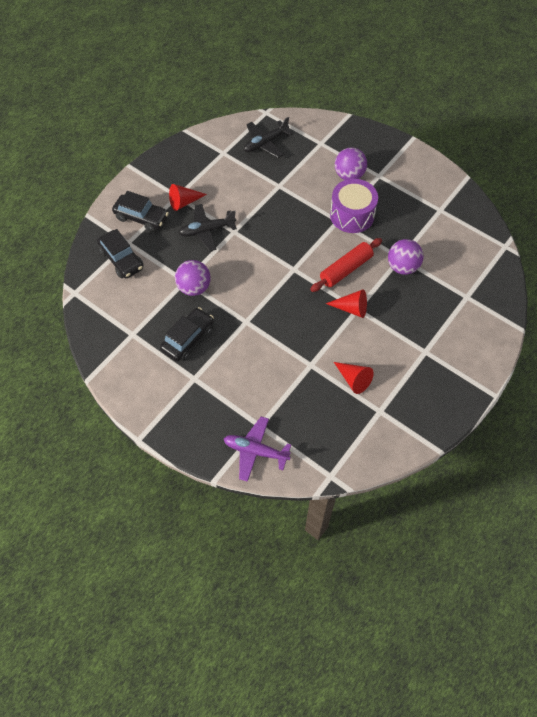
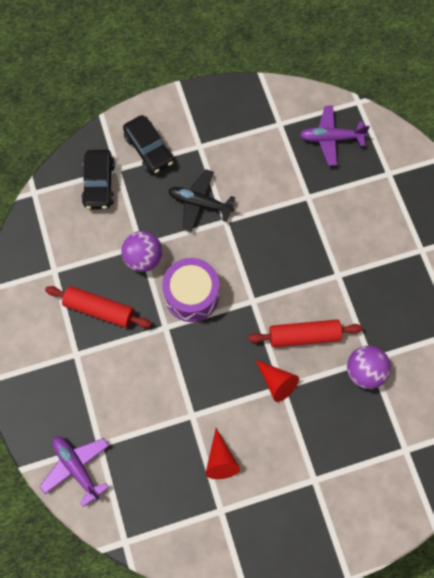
camera: 35 degrees right, 10 degrees up
black car [160,307,214,362] -> red rolling pin [45,286,152,328]
red cone [169,184,207,211] -> none
black plane [244,117,293,158] -> purple plane [300,106,370,166]
purple drum [330,179,378,233] -> purple drum moved to [162,258,219,322]
purple ball [335,148,367,180] -> none

